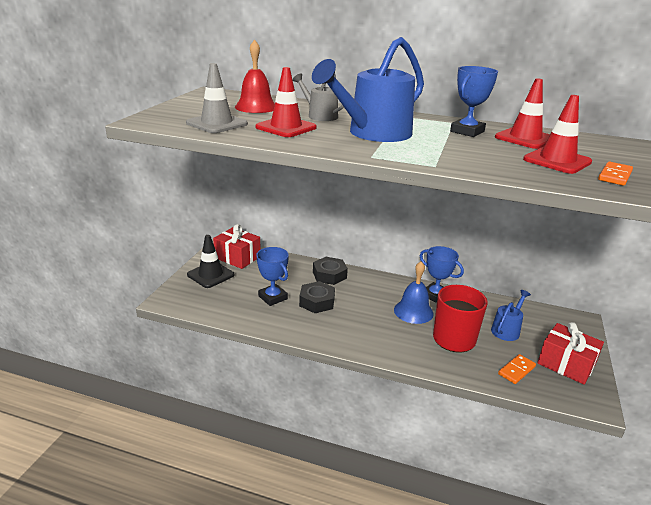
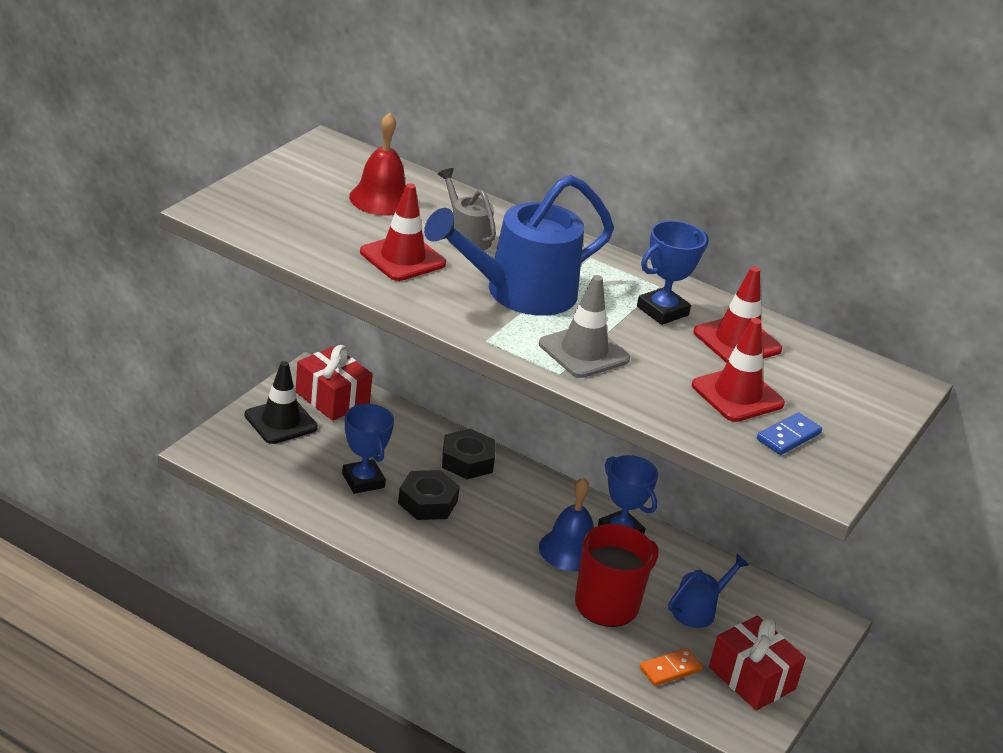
camera: 10 degrees right, 5 degrees up
grey traffic cone [186,63,248,133] -> grey traffic cone moved to [539,275,630,378]
orange domino [598,161,633,186] -> blue domino [757,412,822,455]

